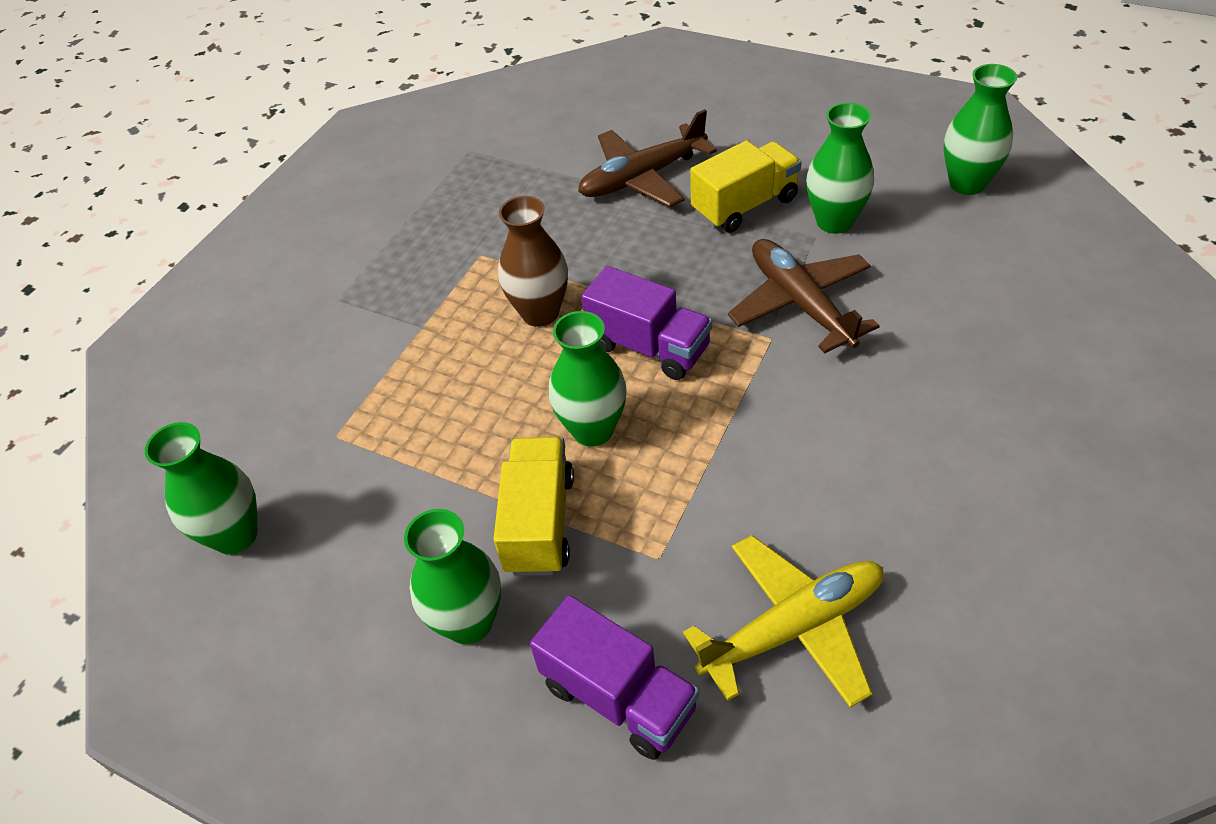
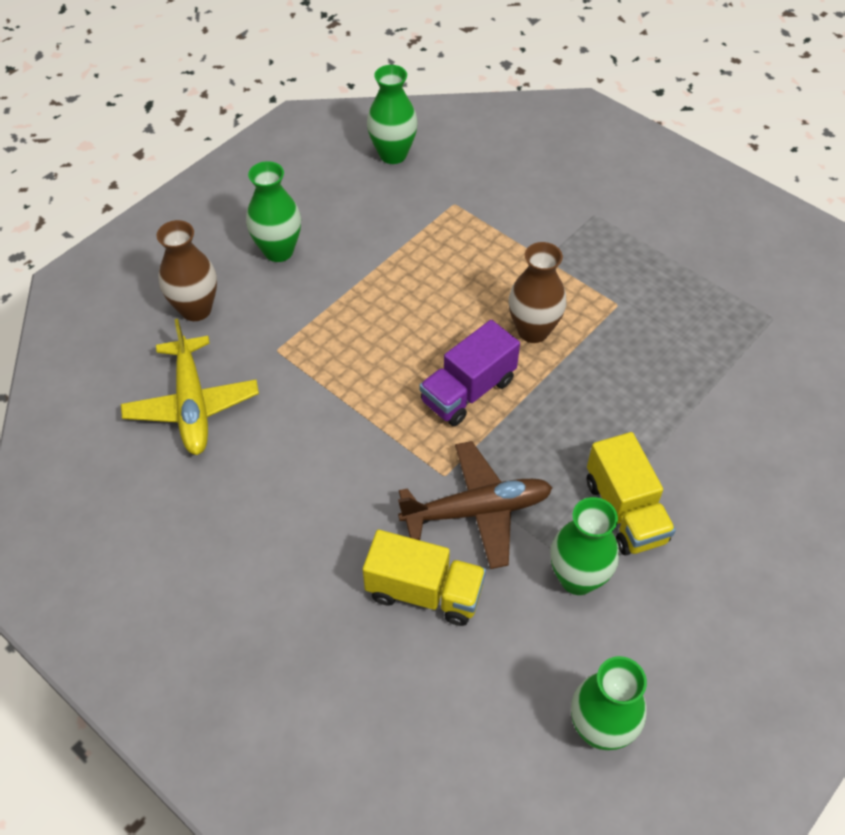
camera: 100 degrees right, 5 degrees up
yellow truck [494,437,574,576] -> yellow truck moved to [363,530,486,626]
purple truck [530,595,699,760] -> brown vase [157,220,217,321]
green vase [549,311,627,447] -> none
brown plane [578,109,717,207] -> none

